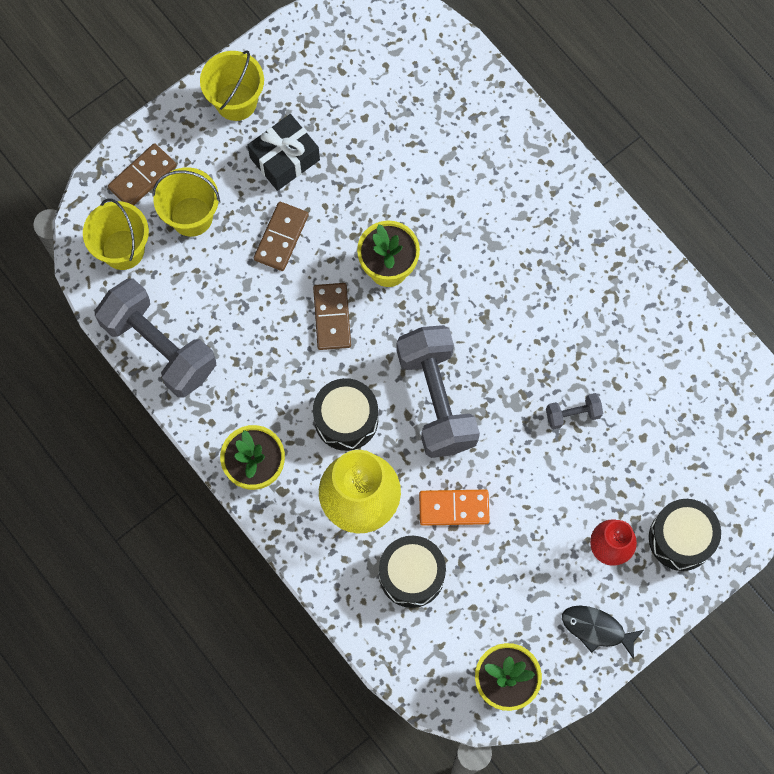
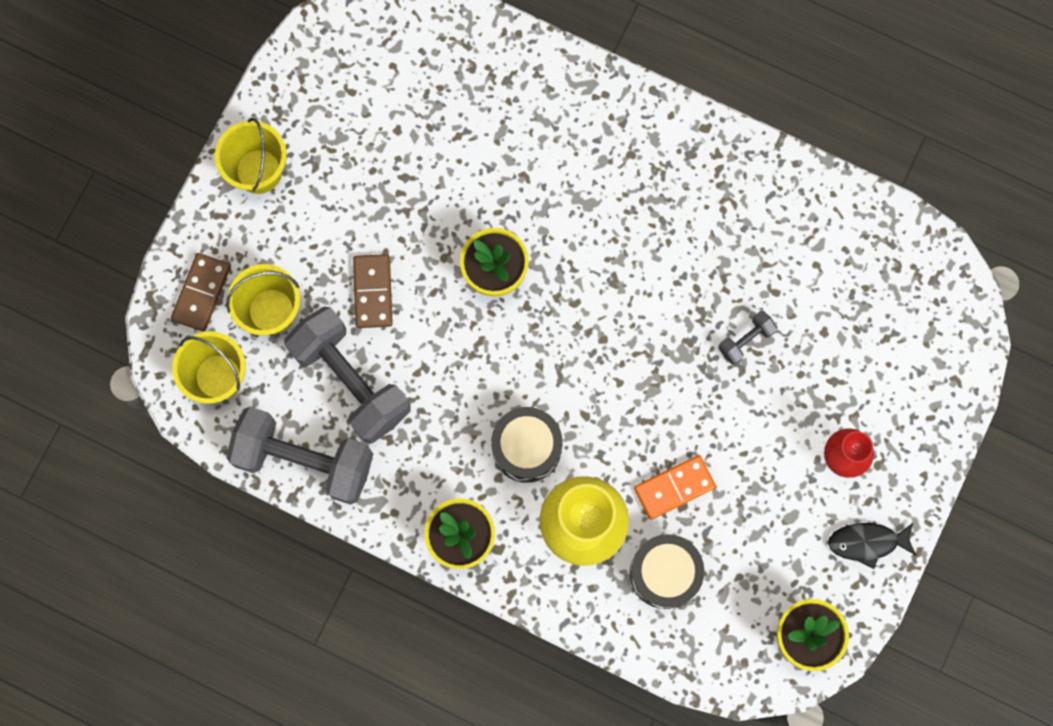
camera: 25 degrees left, 5 degrees up
black gift [247,114,320,191] -> none
brown domino [313,283,351,350] -> none
grey dumbbell [396,325,480,458] -> grey dumbbell moved to [284,306,411,444]
black drum [649,499,721,571] -> none

